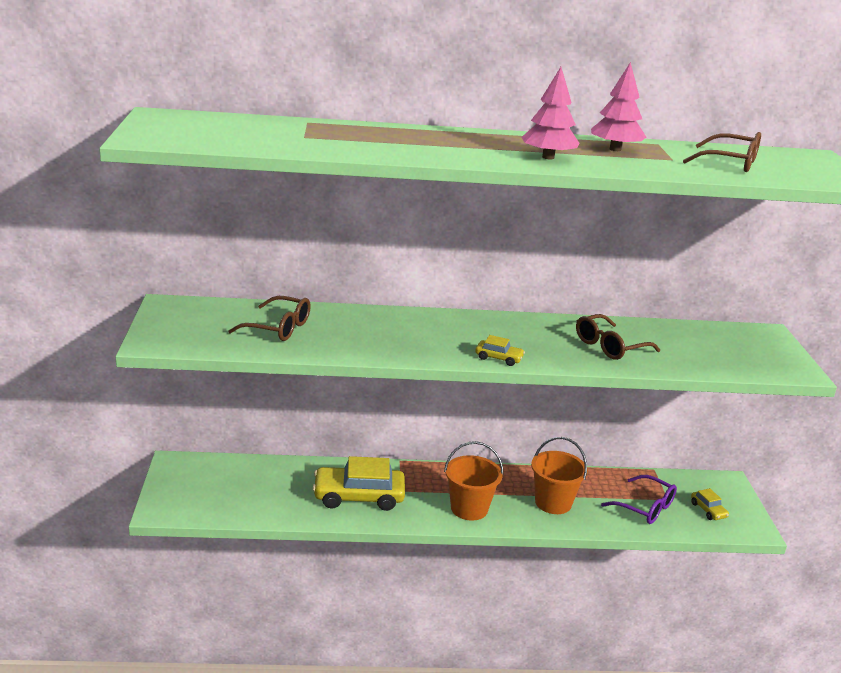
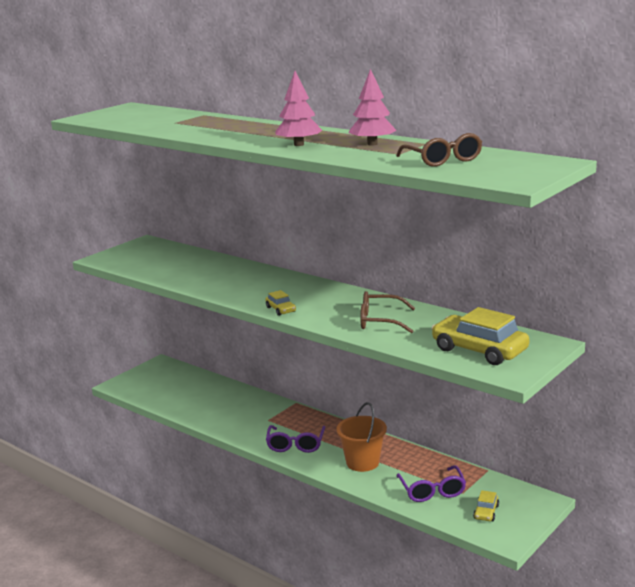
camera: 45 degrees right, 5 degrees down
brown glasses [228,296,311,341] -> none
yellow car [313,456,405,511] -> yellow car moved to [431,307,529,365]
orange bucket [444,441,503,520] -> purple glasses [266,425,325,453]

